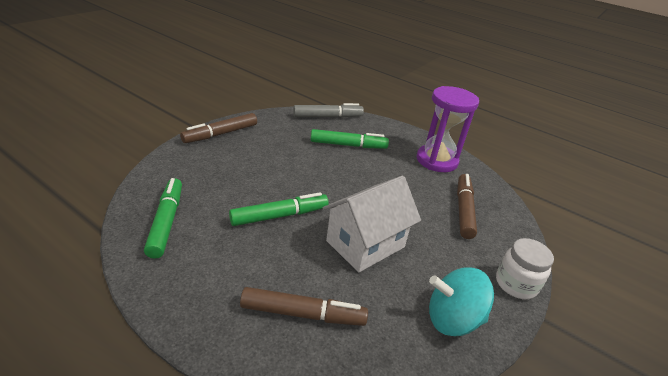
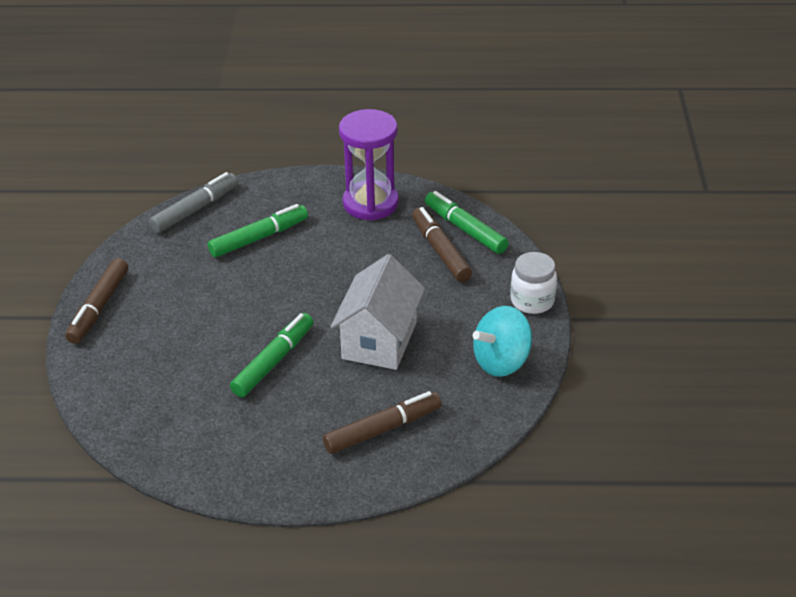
camera: 30 degrees left, 5 degrees up
green marker [144,178,182,259] -> green marker moved to [425,191,508,254]

